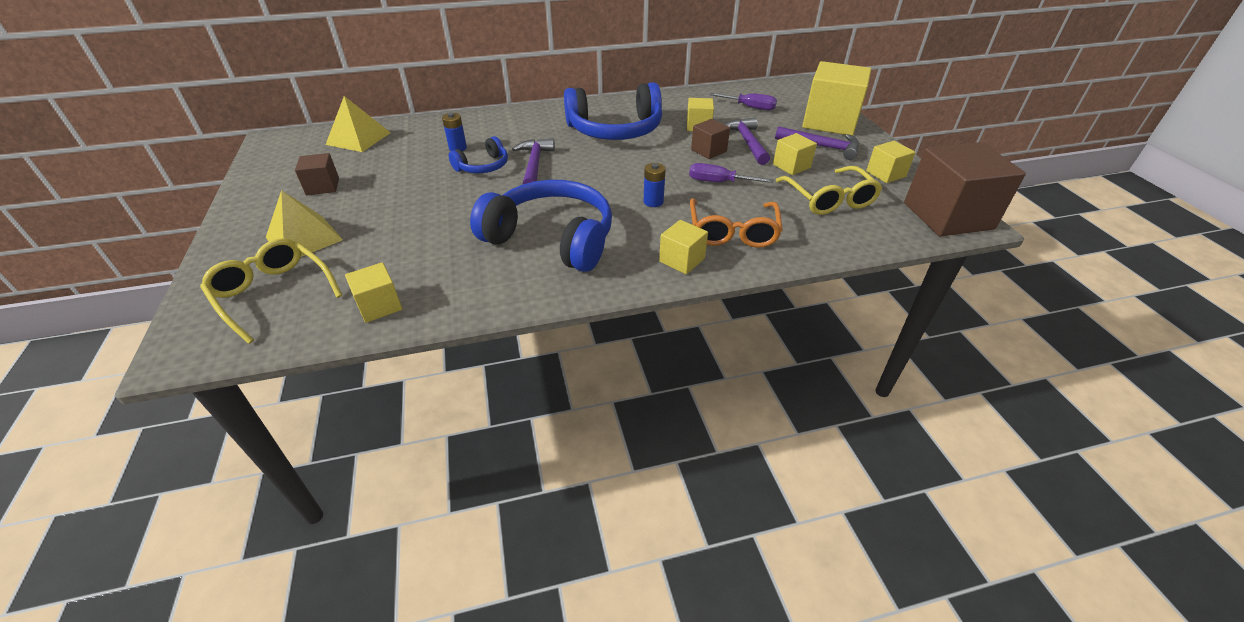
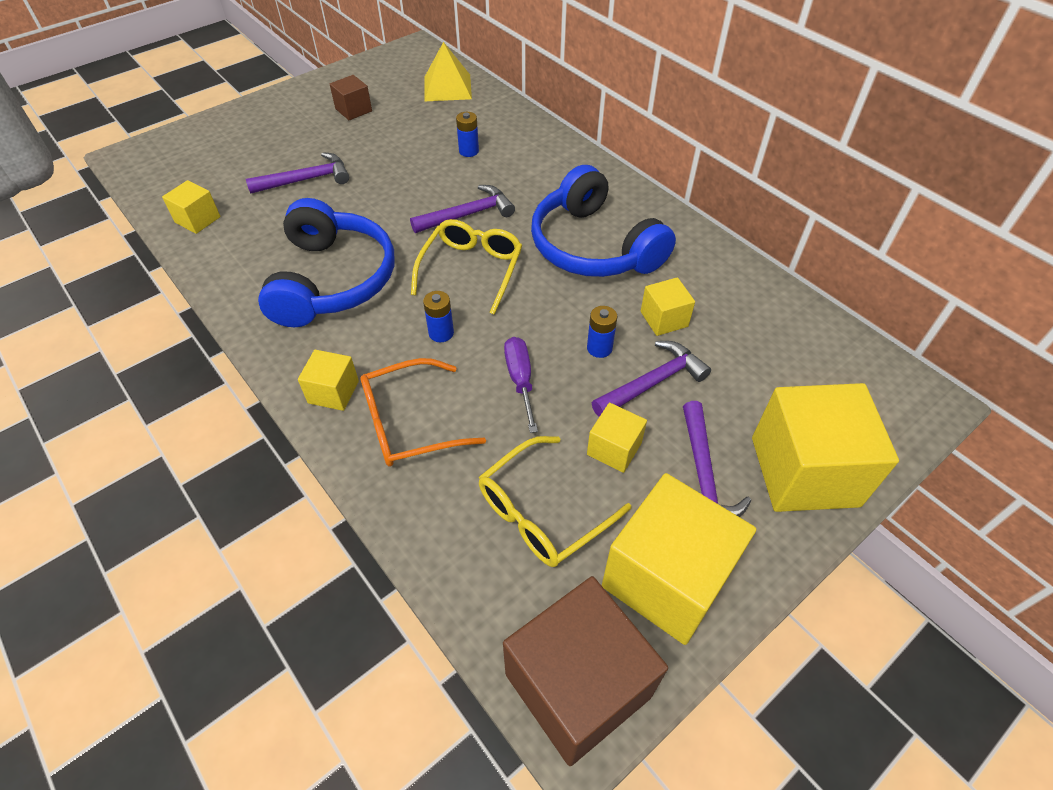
camera: 65 degrees right, 10 degrees up
yellow glasses [200,238,342,344] -> yellow glasses moved to [411,219,522,315]
yellow pyramid [266,190,343,257] -> none
blue headphones [449,136,508,173] -> none
brown cube [691,119,730,159] -> blue battery [587,306,618,358]
purple screwdriver [709,93,777,110] -> none
yellow cube [866,141,916,183] -> yellow cube [602,473,756,645], size x2.05
none -> purple hammer [246,152,349,194]

